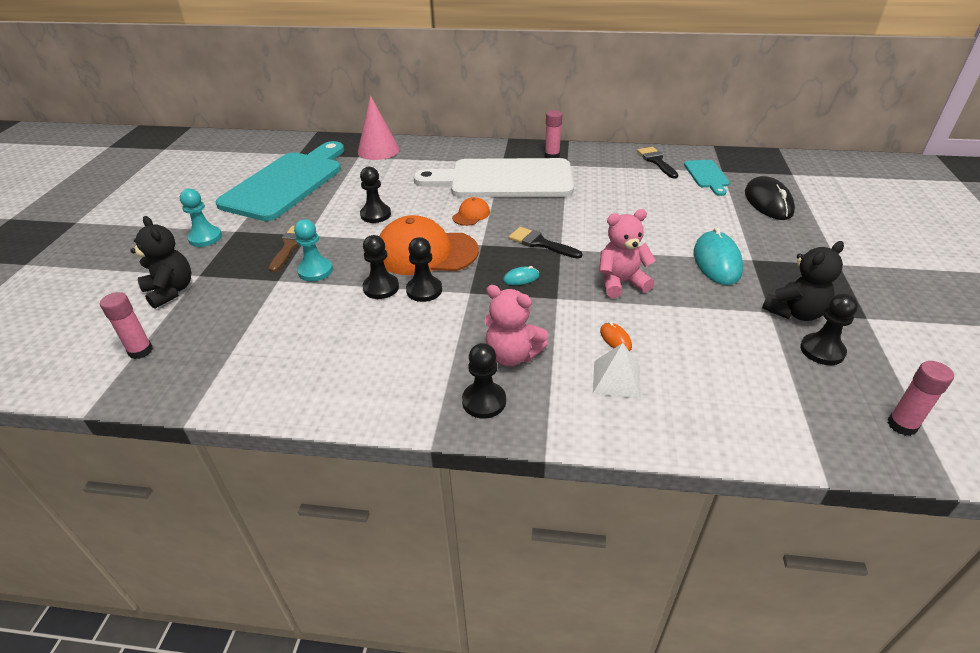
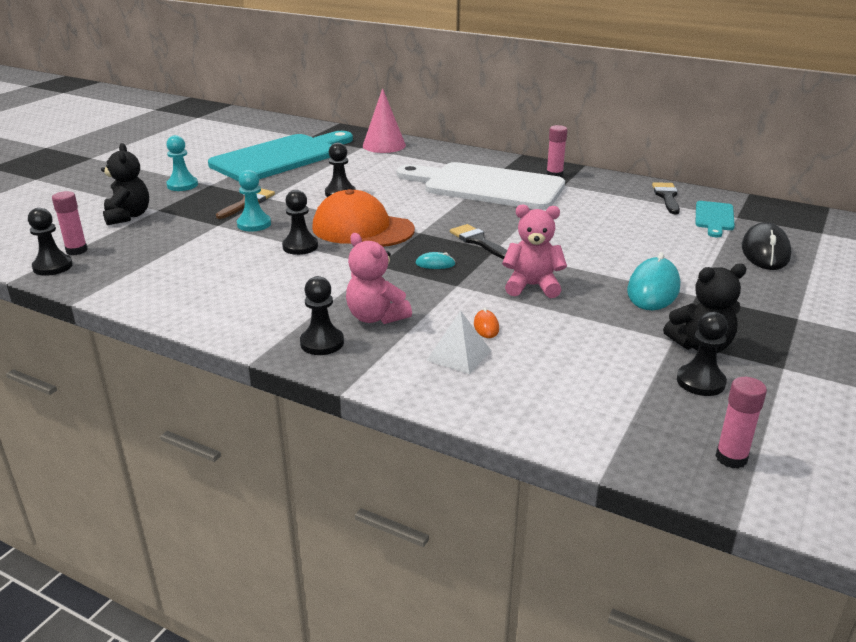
camera: 20 degrees right, 10 degrees down
black pawn [406,237,442,302] -> black pawn moved to [28,208,73,276]
orange cap [452,197,490,226] -> none

